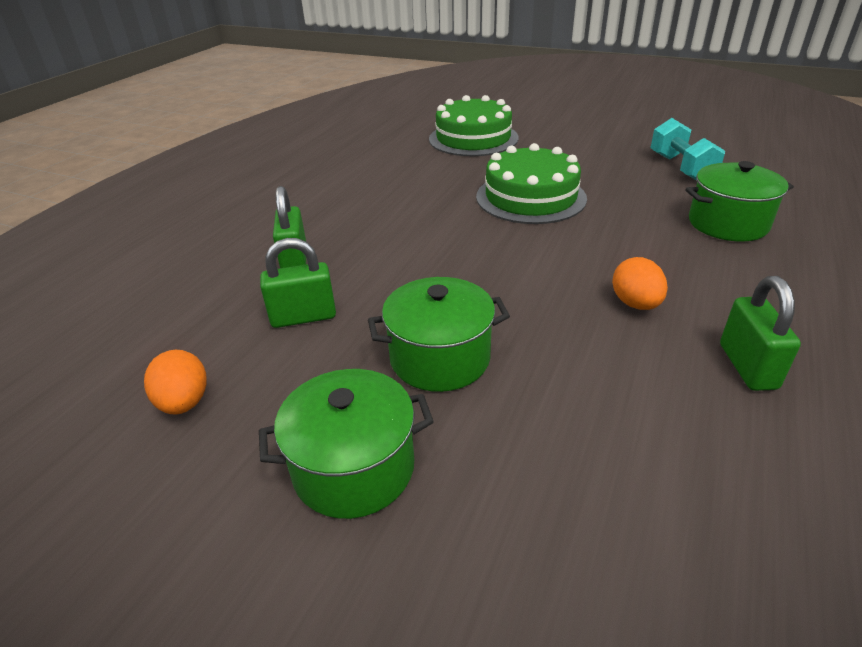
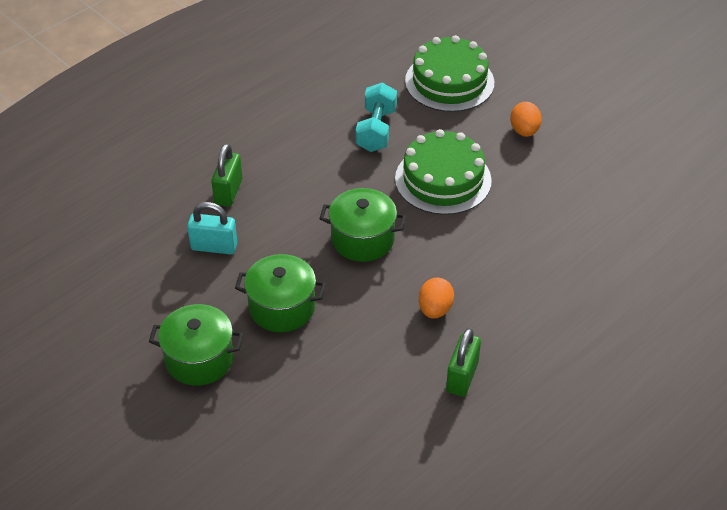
camera: 20 degrees right, 10 degrees up
orange egg [144,350,207,414] -> orange egg moved to [510,102,542,137]
green padlock [260,238,336,328] -> turquoise padlock [187,202,237,254]
turquoise dumbbell [650,118,725,180] -> turquoise dumbbell moved to [356,83,397,152]
green pot [685,161,794,242] -> green pot moved to [320,188,406,262]

